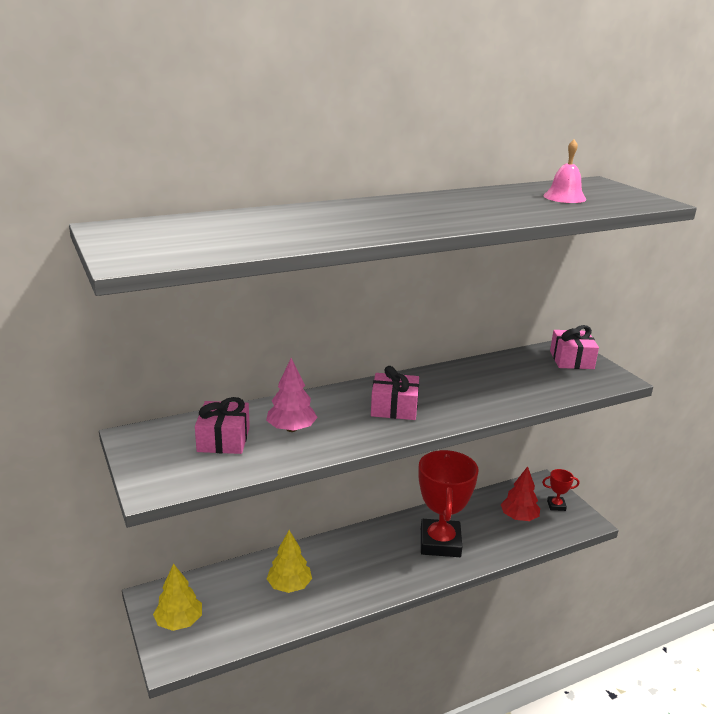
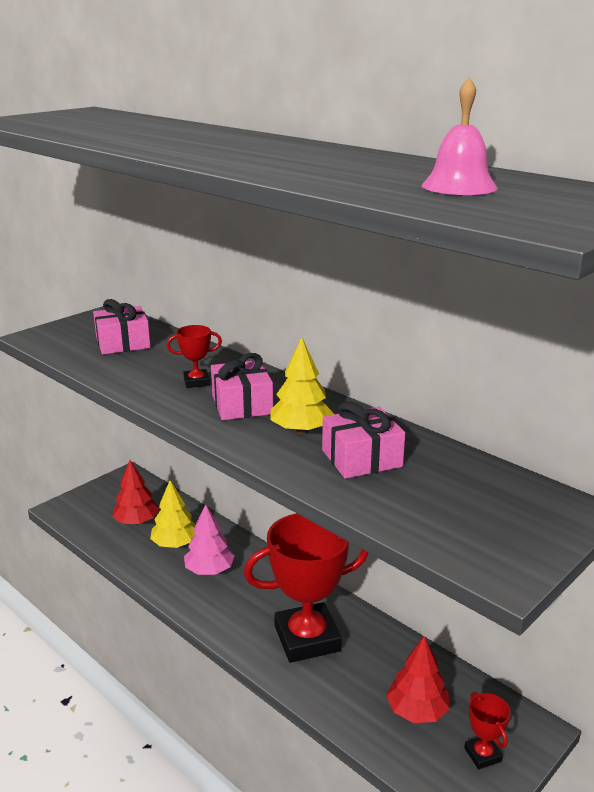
camera: 70 degrees right, 0 degrees up
yellow tree [153,563,202,631] -> yellow tree moved to [271,337,334,434]
pink tree [266,358,318,432] -> pink tree moved to [184,504,235,575]
pink gift [550,325,599,369] -> pink gift moved to [322,401,405,479]
none -> red tree [113,460,159,525]
none -> red trophy [167,325,222,388]

